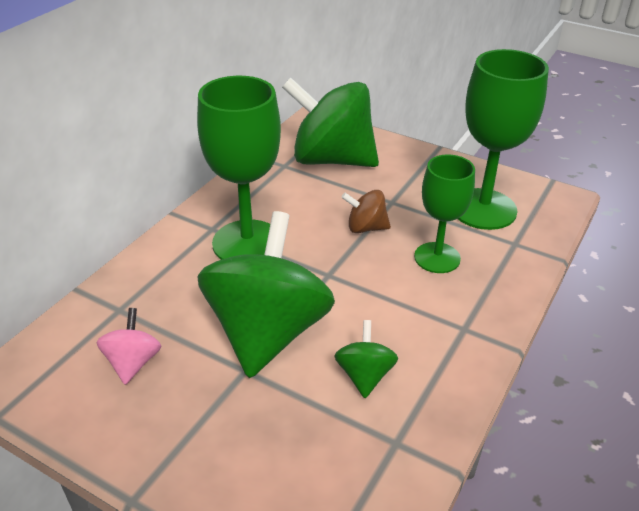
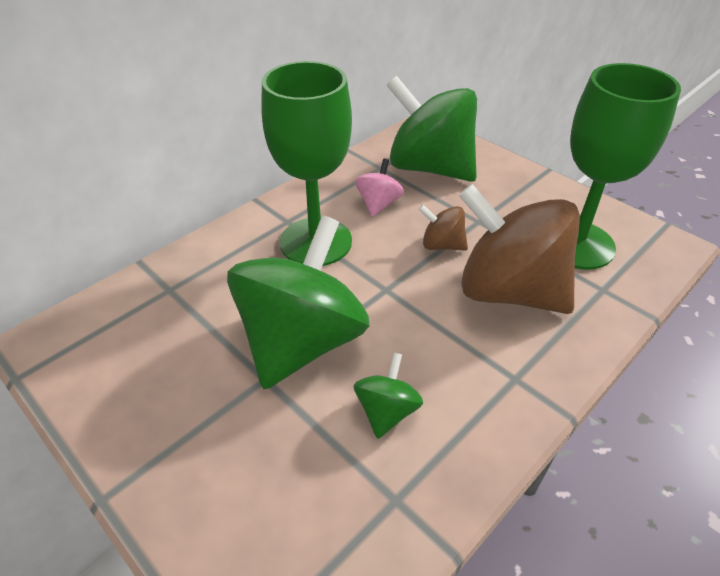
camera: 15 degrees right, 5 degrees up
pink spinning top [97,308,161,385] -> pink spinning top moved to [355,159,404,217]
green goblet [414,155,475,273] -> brown spinning top [459,184,580,314]

